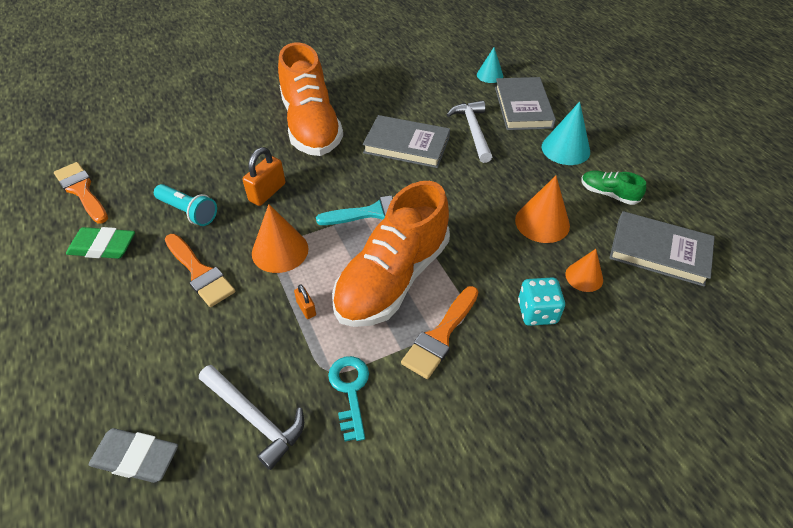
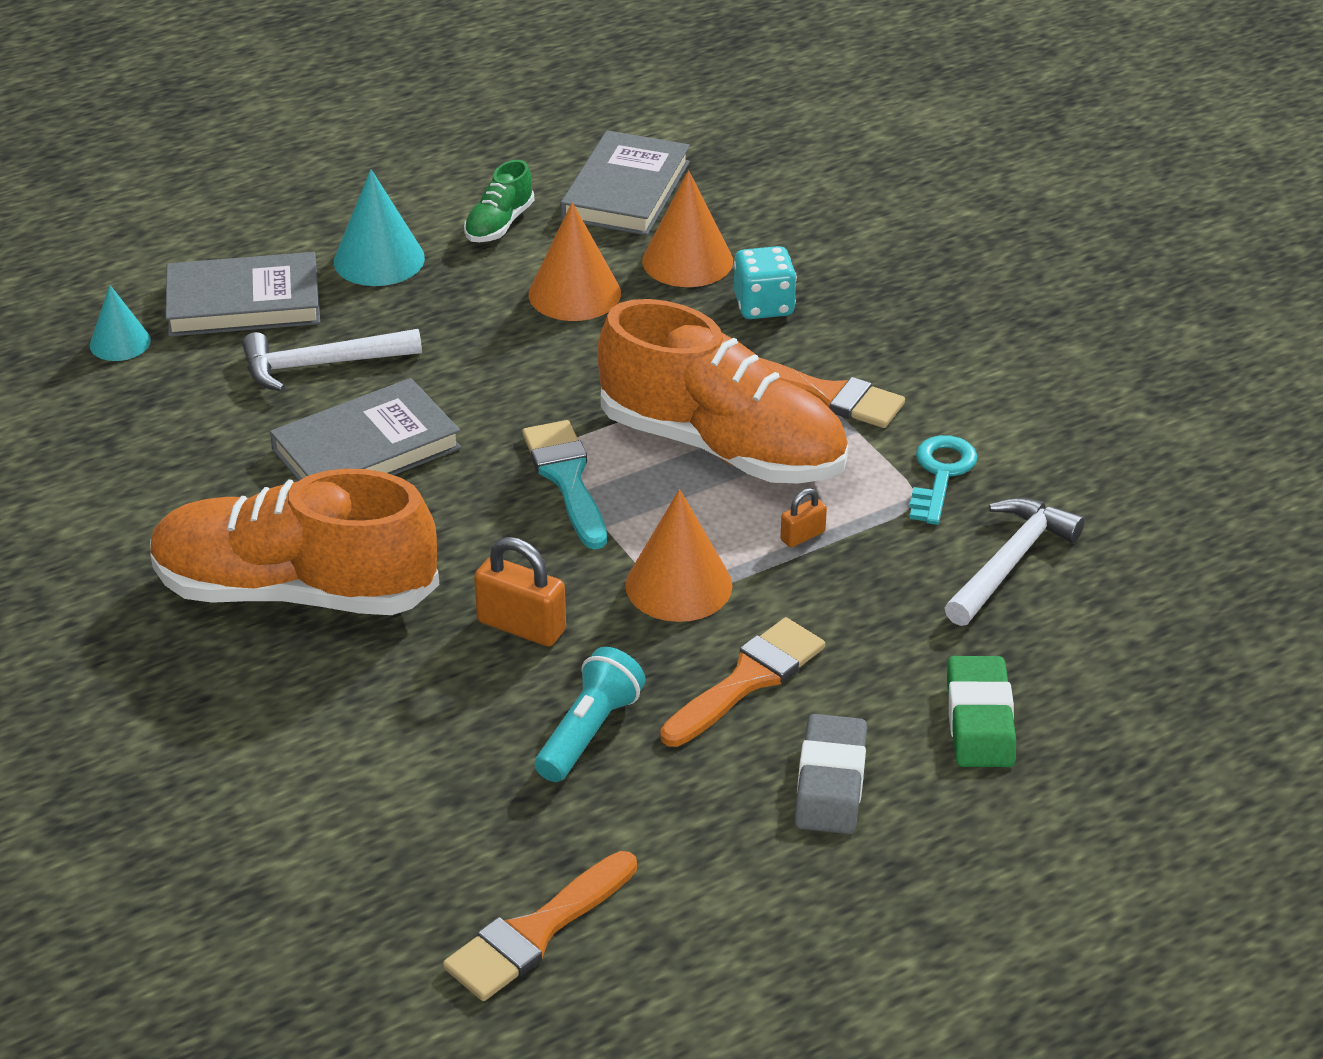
camera: 95 degrees left, 10 degrees down
green eraser [66,227,135,259] -> green eraser moved to [947,656,1016,767]
grey eraser [89,428,178,483] -> grey eraser moved to [794,714,867,834]
orange shoe [278,42,343,156] -> orange shoe turned 150 degrees counterclockwise [150,469,439,615]
turquoise key [328,356,369,441] -> turquoise key turned 120 degrees clockwise [909,435,978,525]
grey book [363,115,450,168] -> grey book turned 45 degrees clockwise [270,378,461,481]
orange cone [565,249,603,292] -> orange cone [642,170,733,287], size x1.57

